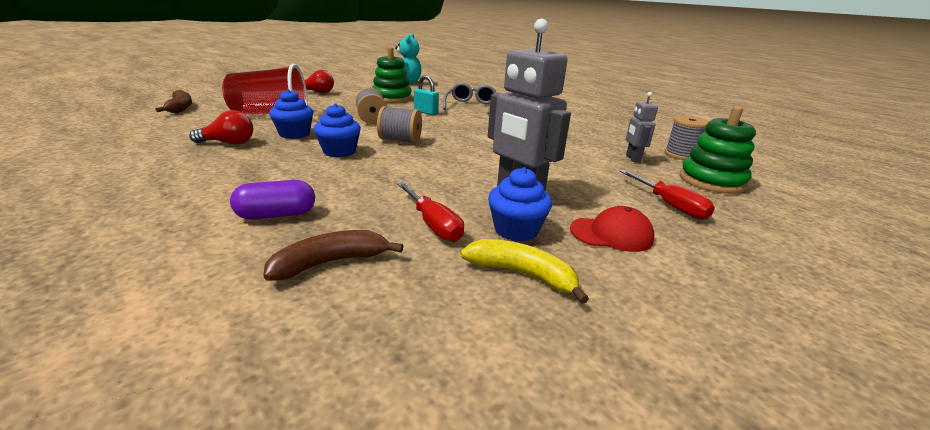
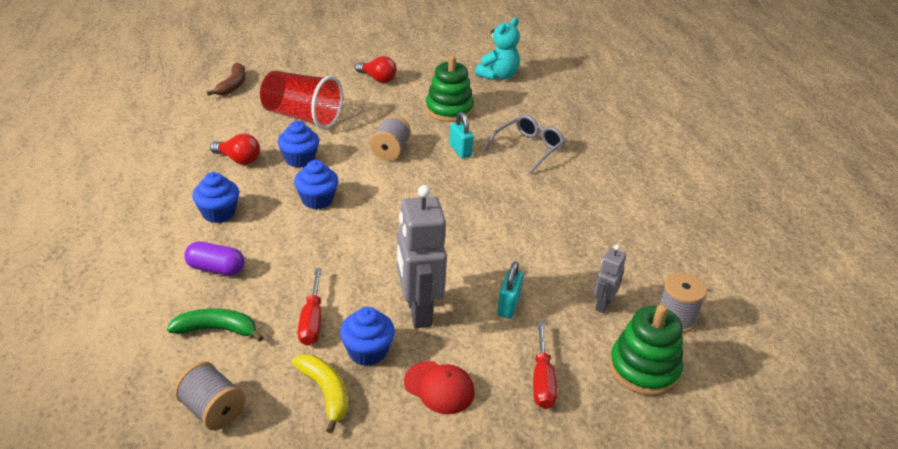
camera: 30 degrees right, 10 degrees up
brown banana [263,230,403,281] -> green banana [167,308,263,342]
grey spool [377,106,422,143] -> grey spool moved to [174,361,245,430]
none -> blue cupcake [192,172,239,223]
none -> turquoise padlock [497,261,523,318]

